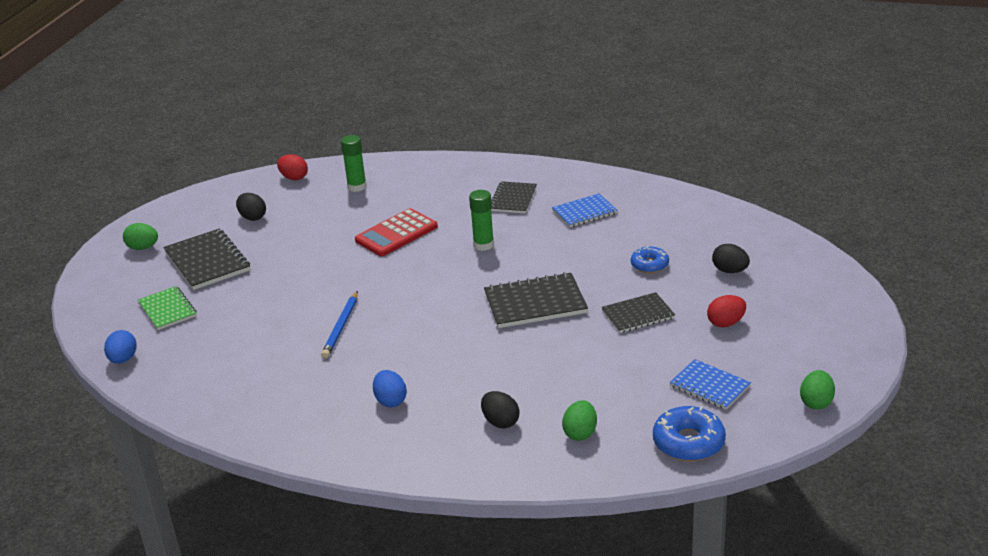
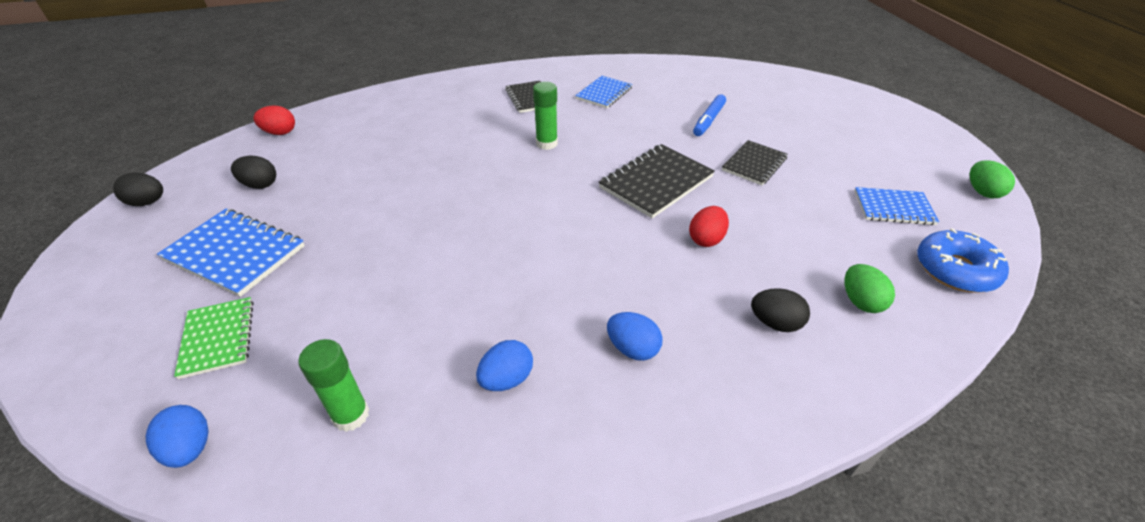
camera: 35 degrees left, 10 degrees up
green egg [123,223,158,250] -> none
green notebook [138,286,197,330] -> green notebook turned 45 degrees clockwise [174,297,254,379]
black notebook [163,229,250,290] -> blue notebook [157,209,305,297]
blue pencil [321,291,358,358] -> none
green glue stick [341,135,367,192] -> green glue stick moved to [298,339,369,432]
red calculator [355,208,438,256] -> none
blue donut [631,247,669,273] -> blue marker [693,94,726,136]
red egg [707,295,746,327] -> red egg moved to [689,206,729,247]
black egg [712,244,750,273] -> black egg moved to [113,172,163,206]
none -> blue egg [476,340,533,391]

